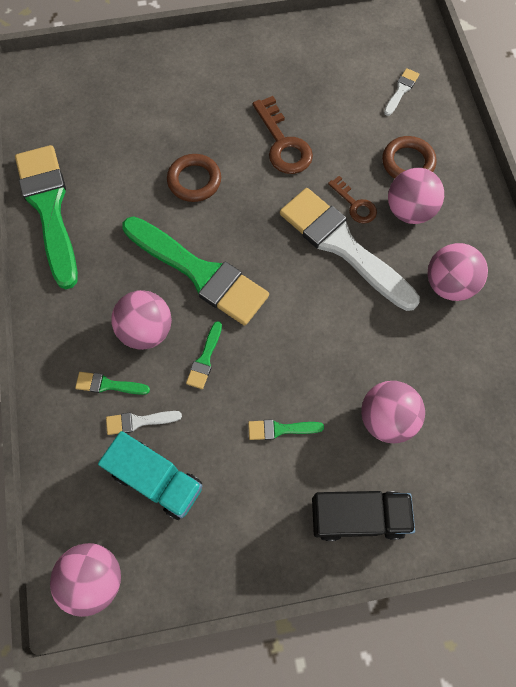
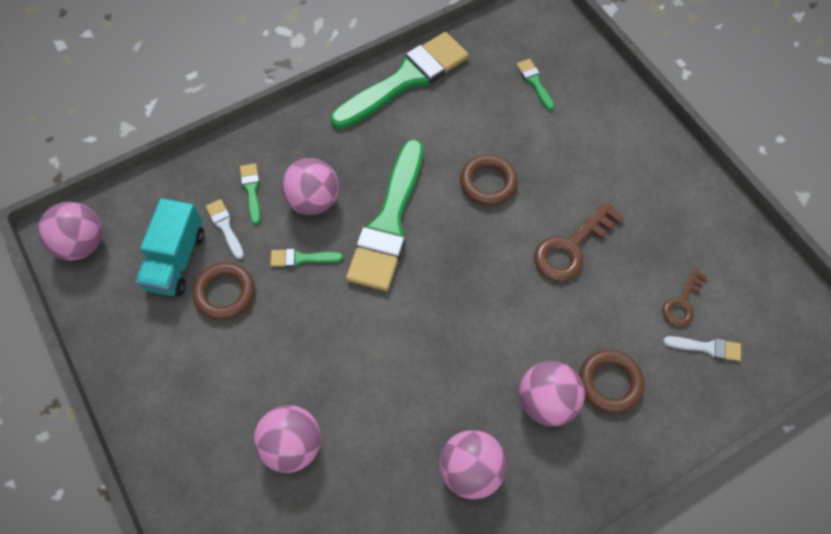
camera: 70 degrees right, 5 degrees down
green brush [248,419,324,440] -> green brush moved to [516,59,554,111]
white brush [280,188,420,311] -> none
black truck [312,491,415,541] -> none
brown key [328,176,377,224] -> brown key moved to [663,268,707,327]
none -> brown ring [193,262,255,320]

